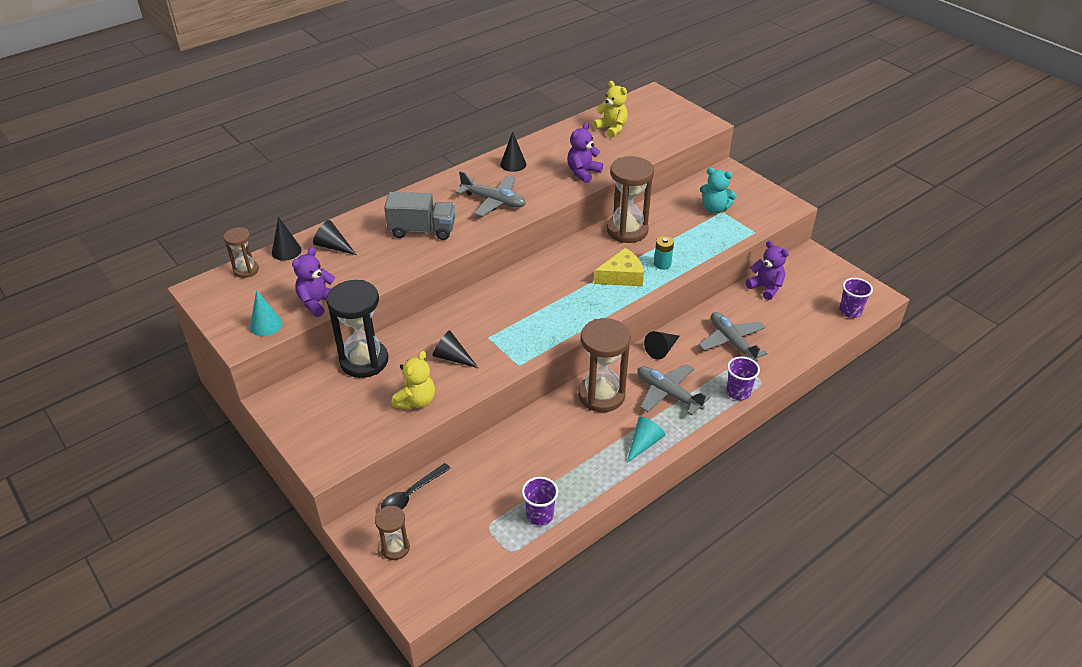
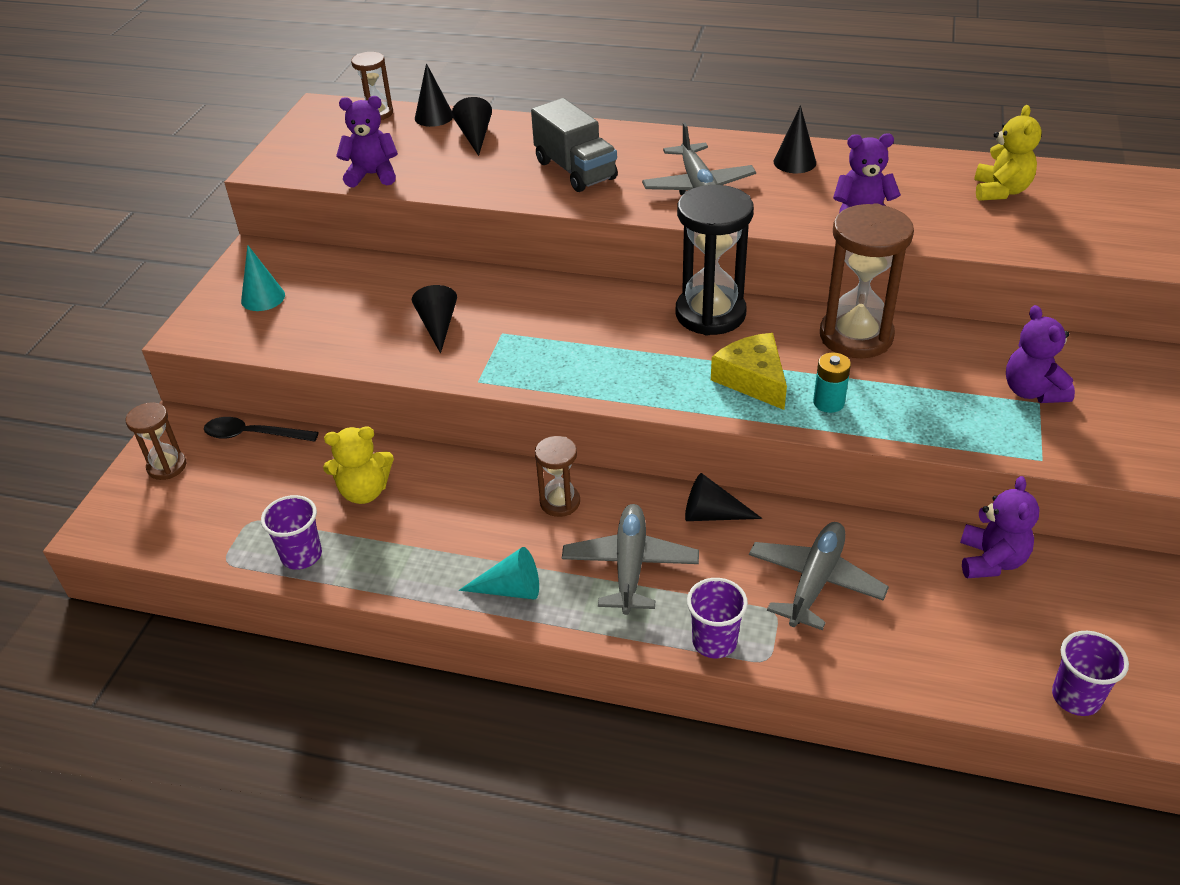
camera: 55 degrees right, 0 degrees up
turquoise cone [250,290,283,336] -> turquoise cone moved to [241,245,285,311]
black hourglass [326,280,388,378] -> black hourglass moved to [676,185,754,336]
yellow teddy bear [391,351,435,410] -> yellow teddy bear moved to [323,427,394,504]
brown hourglass [578,318,631,412] -> brown hourglass [535,436,580,517], size x0.53
yellow cheese [594,248,644,286] -> yellow cheese turned 150 degrees counterclockwise [711,333,787,410]
turquoise teddy bear [700,168,737,214] -> purple teddy bear [1006,305,1075,403]

